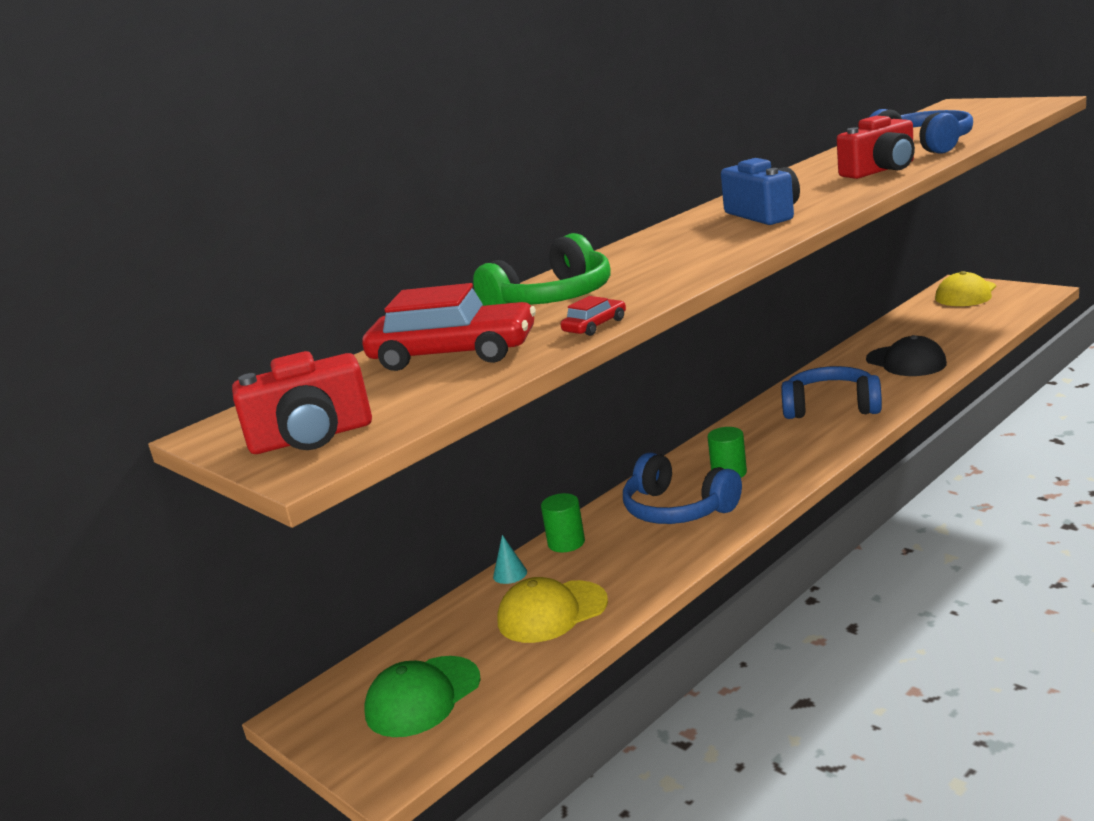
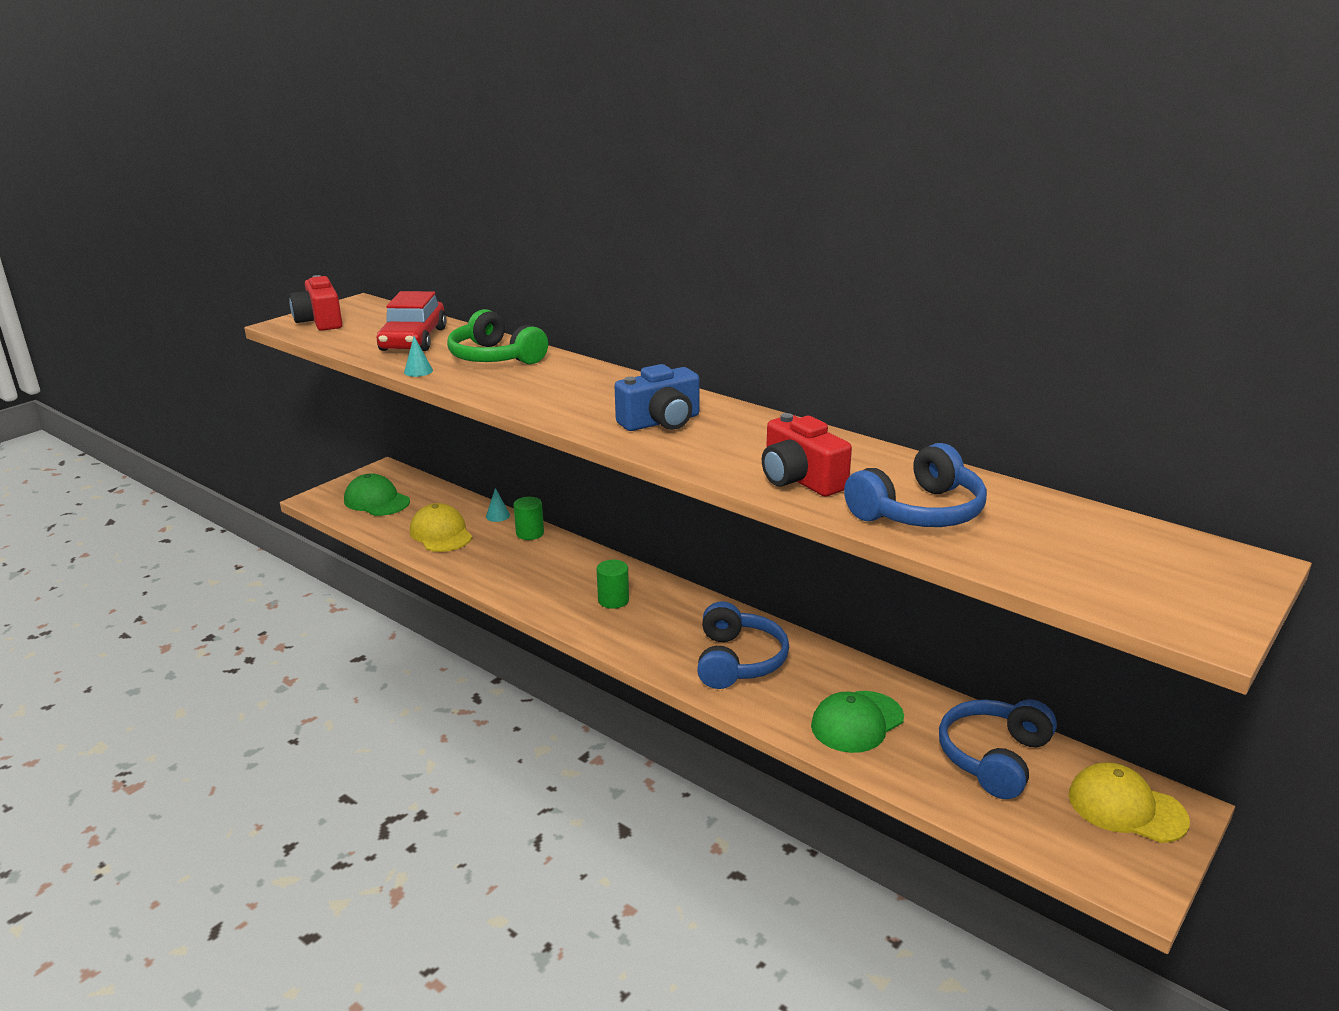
camera: 80 degrees right, 5 degrees up
red car [561,296,626,336] -> turquoise cone [404,336,433,377]
blue headphones [623,452,742,524] -> blue headphones moved to [939,700,1057,799]
black cap [866,335,947,376] -> green cap [811,691,904,753]

